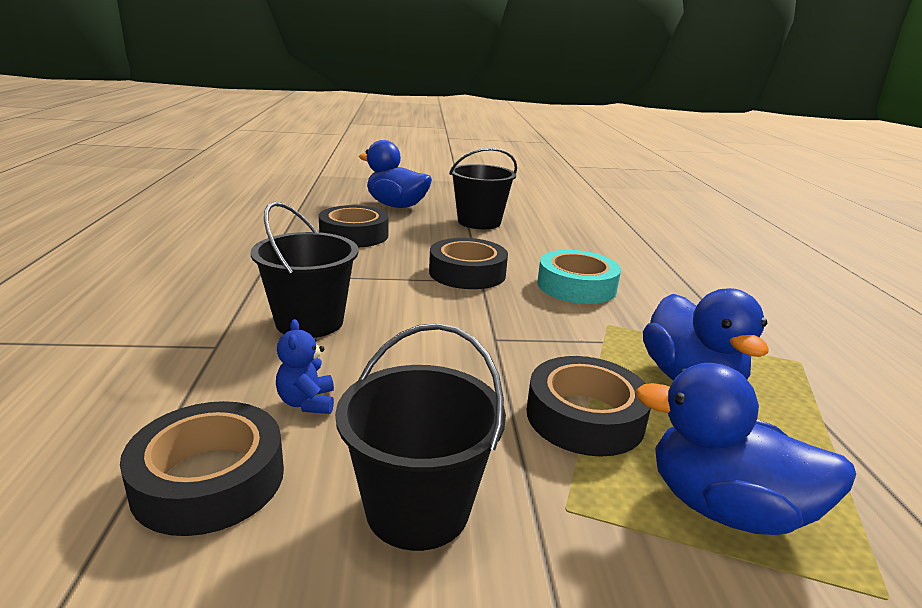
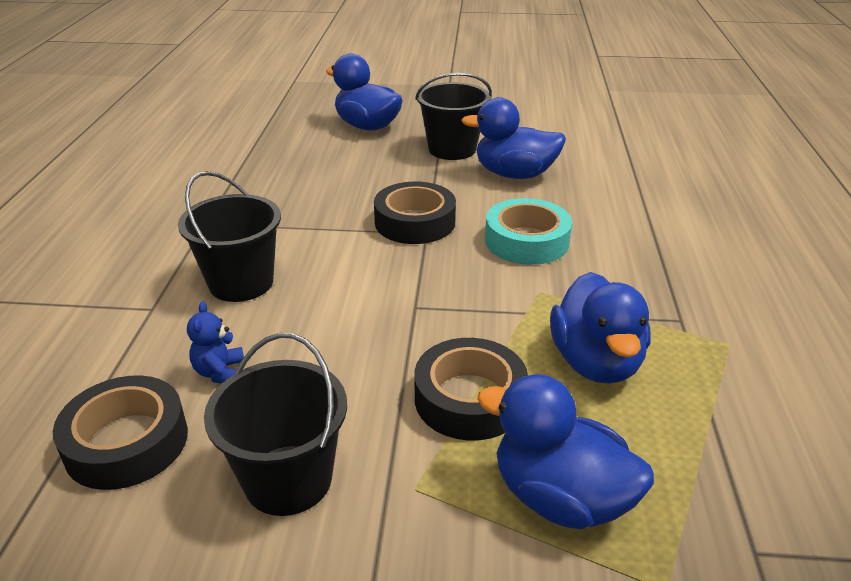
camera: 10 degrees right, 10 degrees up
black tape [319,205,389,247] -> none
none -> blue duck [461,97,566,179]

